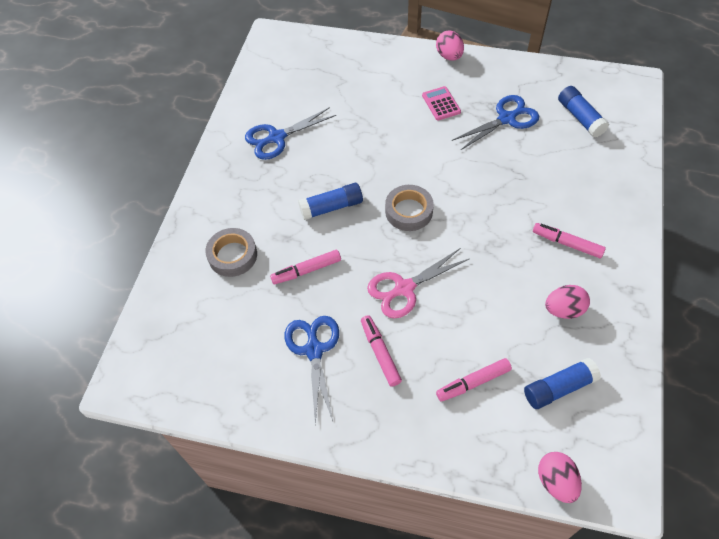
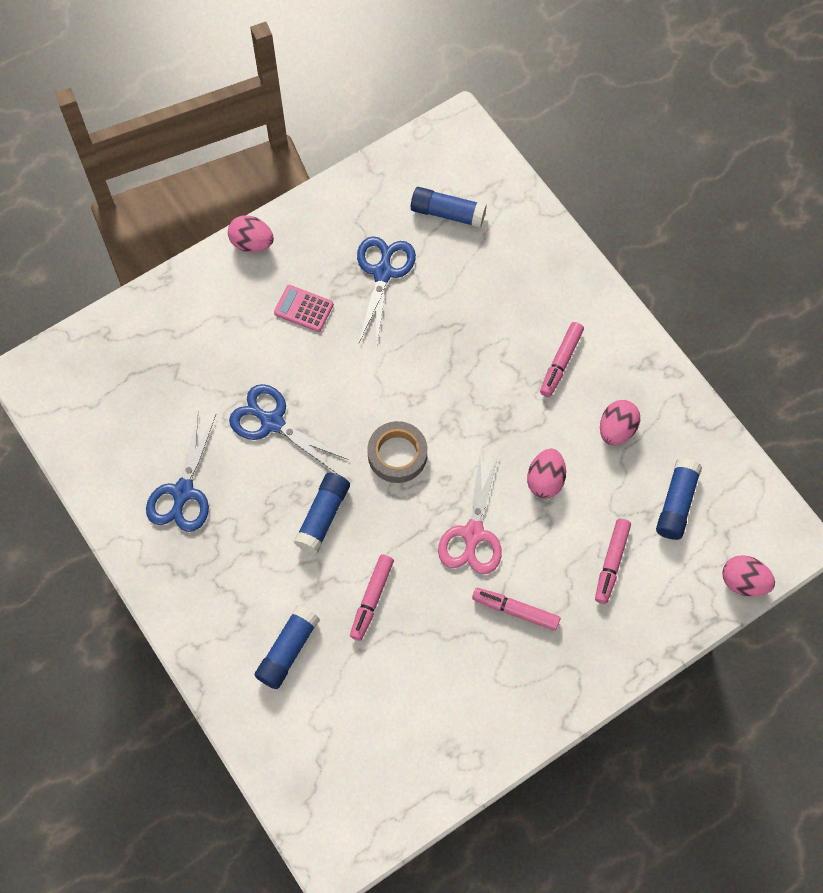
camera: 50 degrees left, 10 degrees up
grey tape [205,228,257,277] -> blue glue stick [255,605,320,689]
blue scissors [285,316,339,425] -> blue scissors moved to [229,384,348,473]
pink marker [533,223,606,258] -> pink marker turned 45 degrees counterclockwise [540,322,584,397]
none -> pink egg [527,449,566,498]

